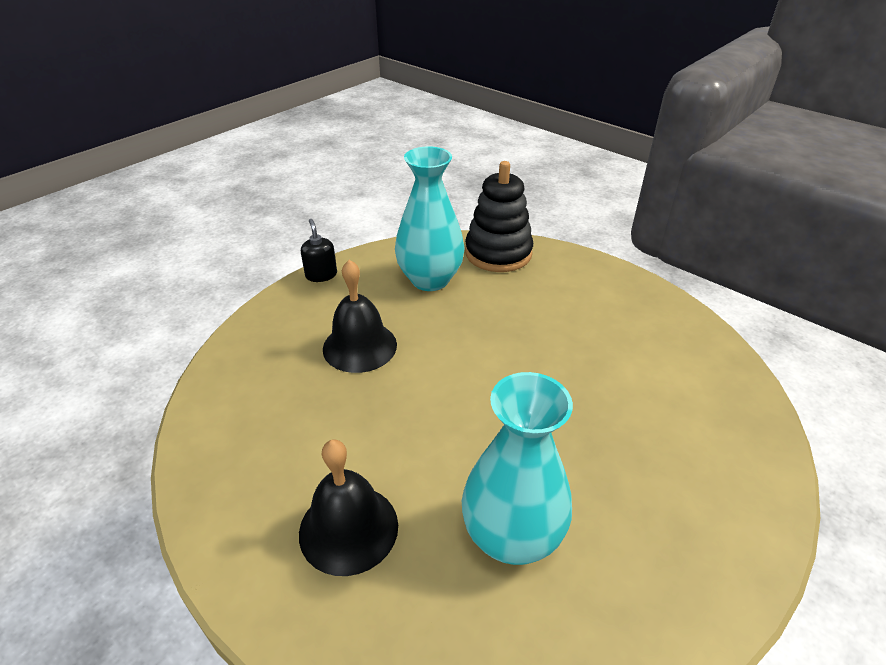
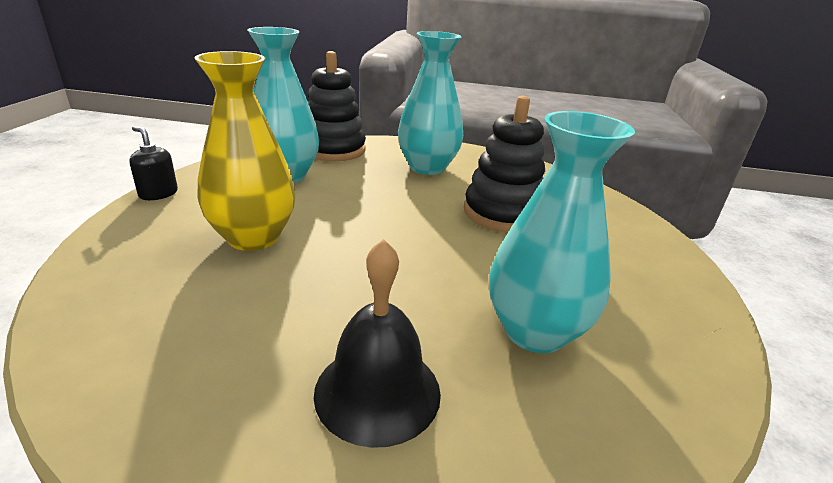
camera: 35 degrees left, 10 degrees down
black bell [323,260,397,373] -> yellow vase [194,51,295,251]
none -> turquoise vase [398,31,463,175]
none -> black stacking toy [464,96,545,232]

